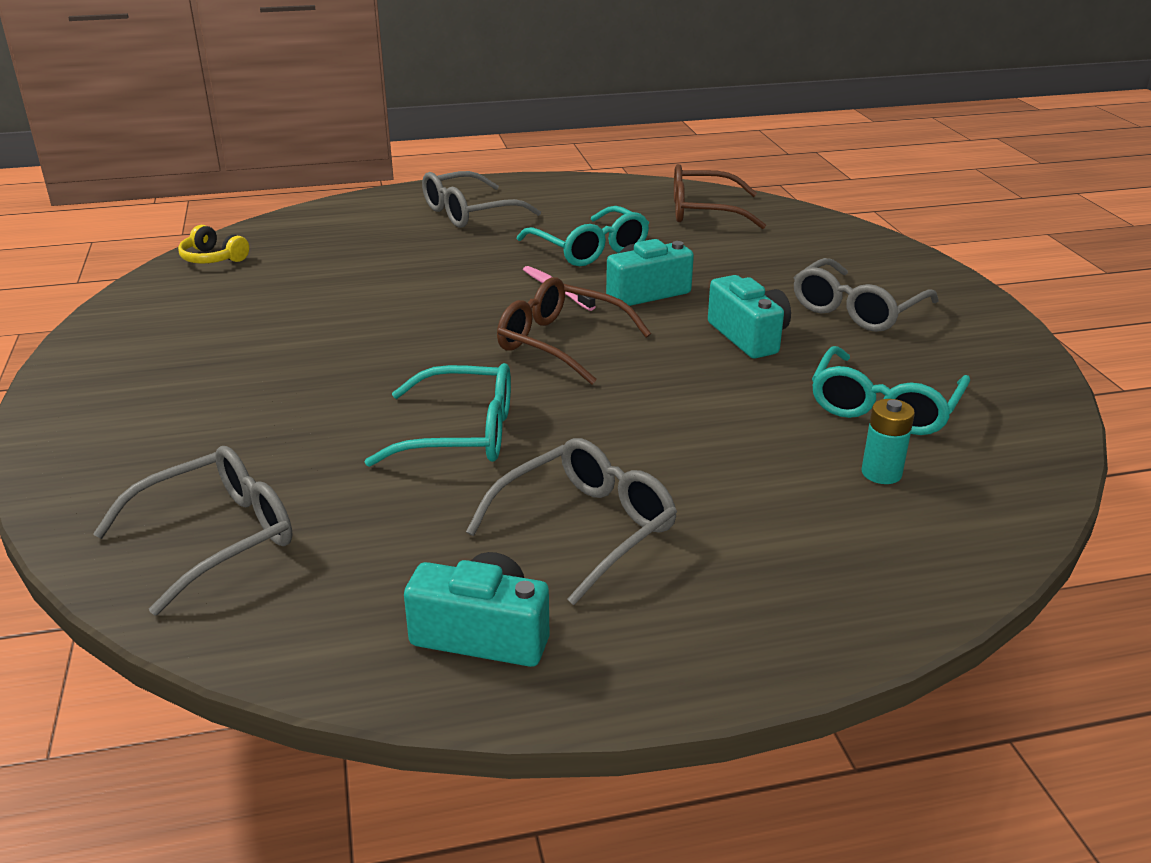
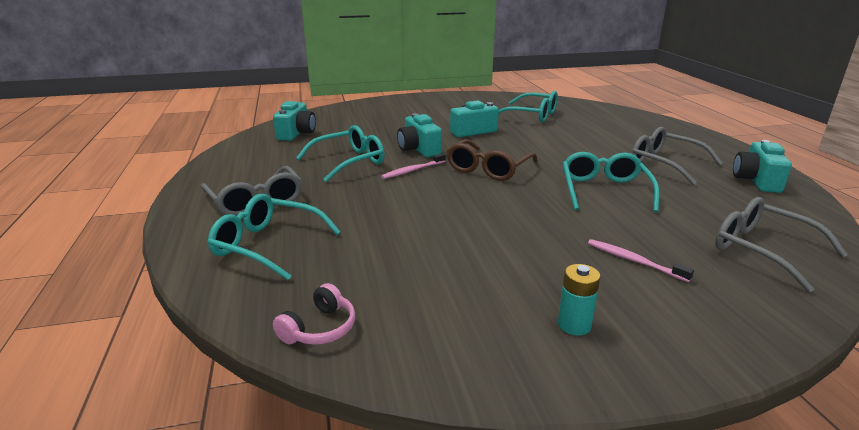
camera: 90 degrees left, 5 degrees down
yellow headphones [178,225,249,264] -> pink headphones [273,283,355,345]
brown glasses [674,164,766,229] -> turquoise camera [273,101,316,141]
grey glasses [793,258,938,332] -> none
turquoise battery [862,399,915,484] -> turquoise battery moved to [558,264,600,336]
none -> turquoise glasses [207,194,341,280]
none -> pink toothbrush [588,239,694,282]

